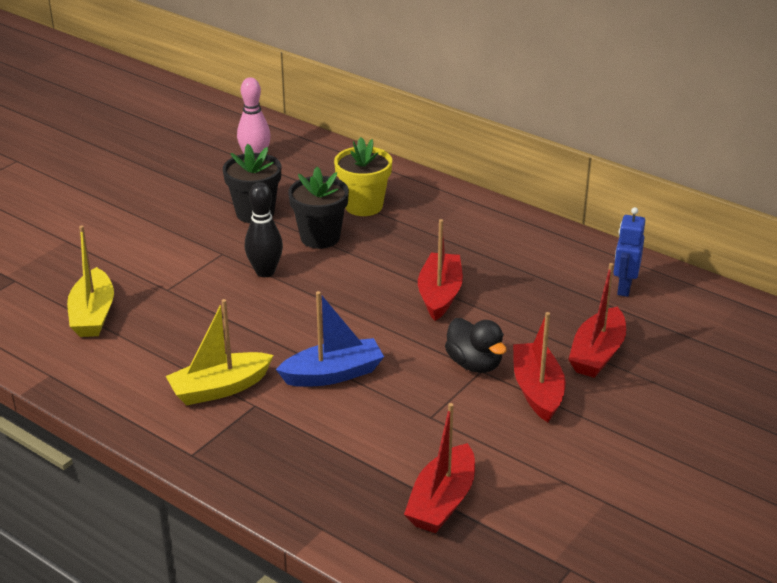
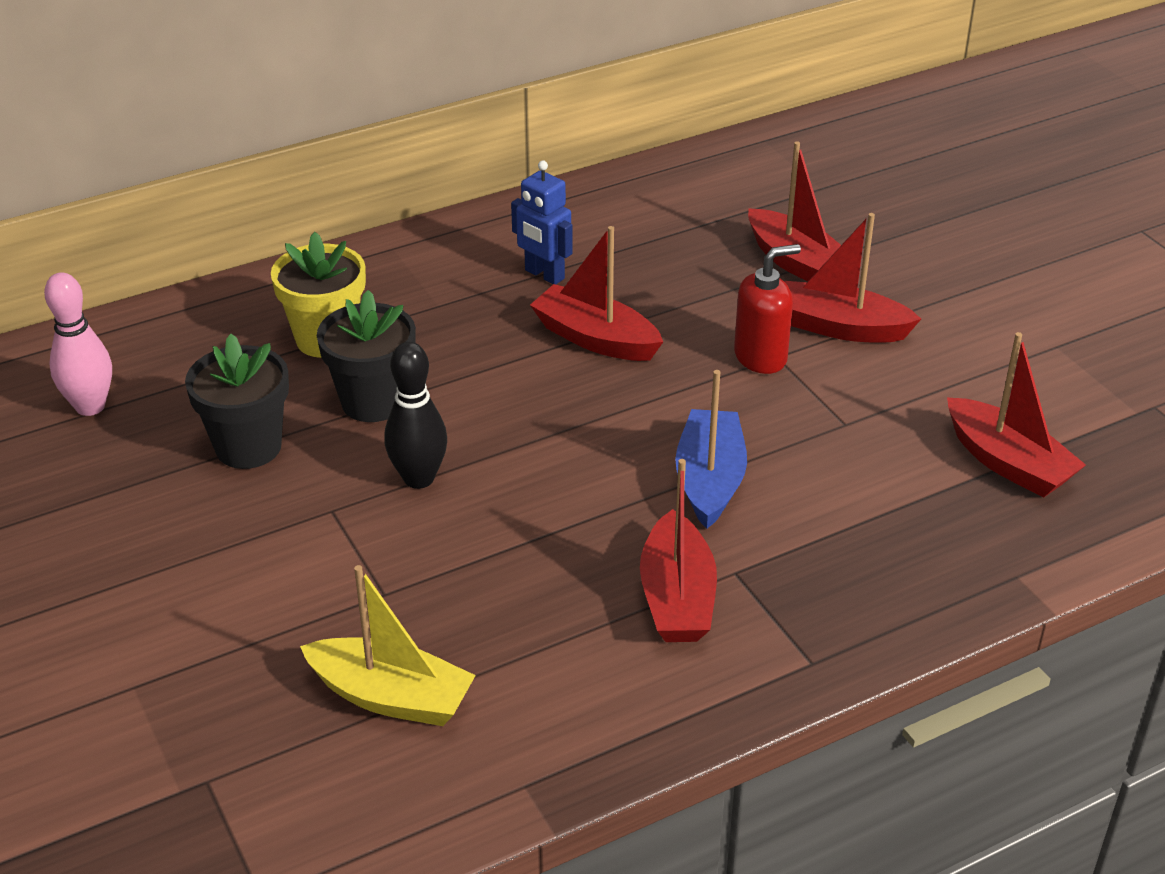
camera: 65 degrees left, 5 degrees up
yellow boat [166,299,274,405] -> red boat [640,459,717,642]
black duck [445,318,507,373] -> red soap dispenser [734,244,801,374]
blue robot [613,207,645,297] -> blue robot moved to [511,160,573,284]

